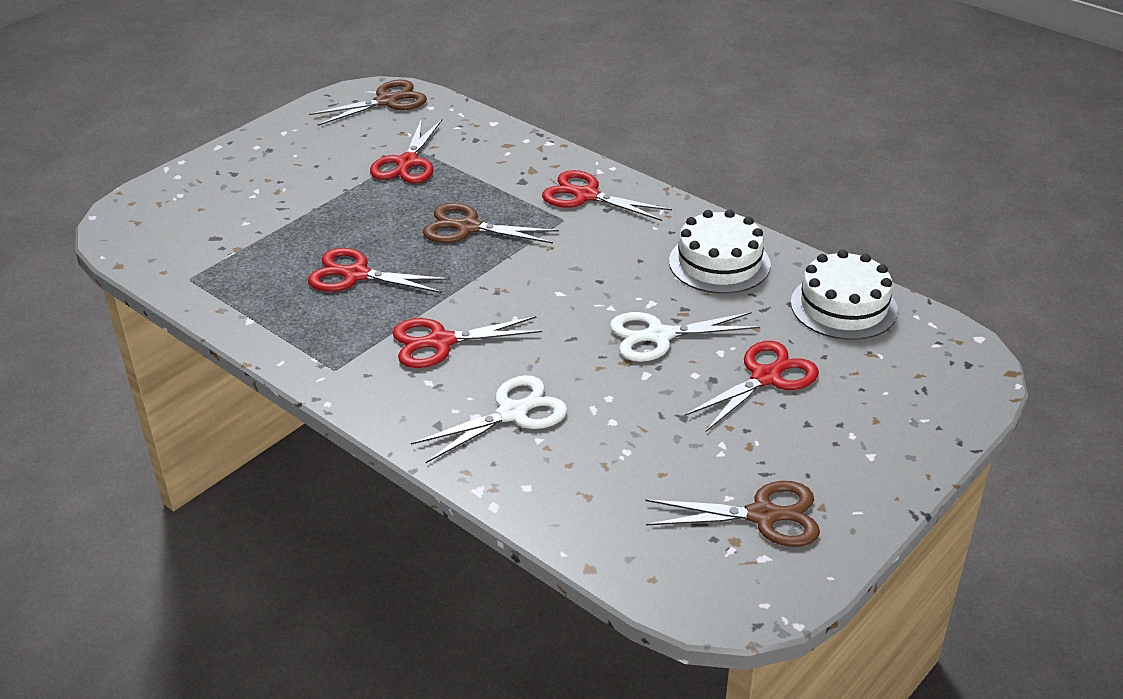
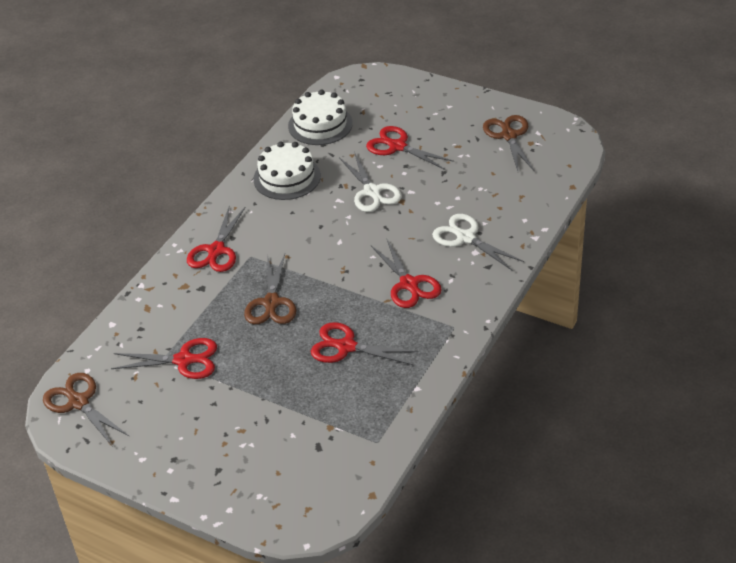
camera: 100 degrees left, 5 degrees up
red scissors [308,248,450,293] -> red scissors turned 105 degrees clockwise [311,322,418,365]

